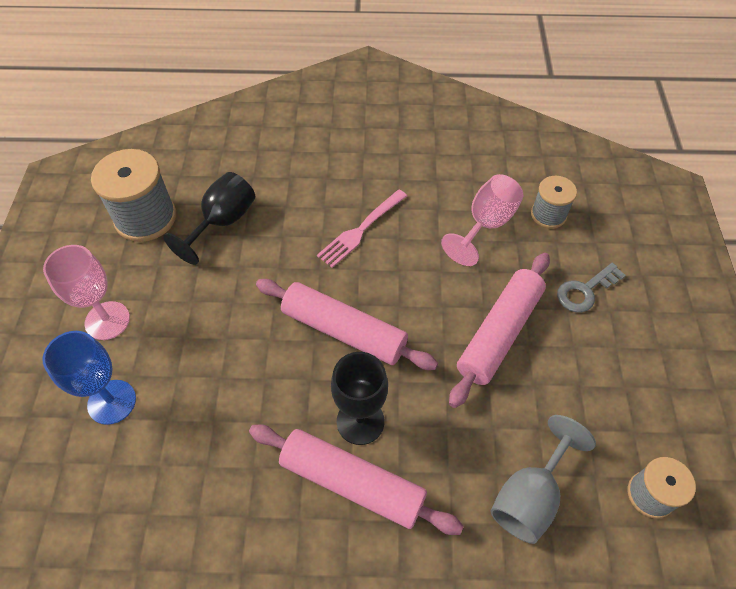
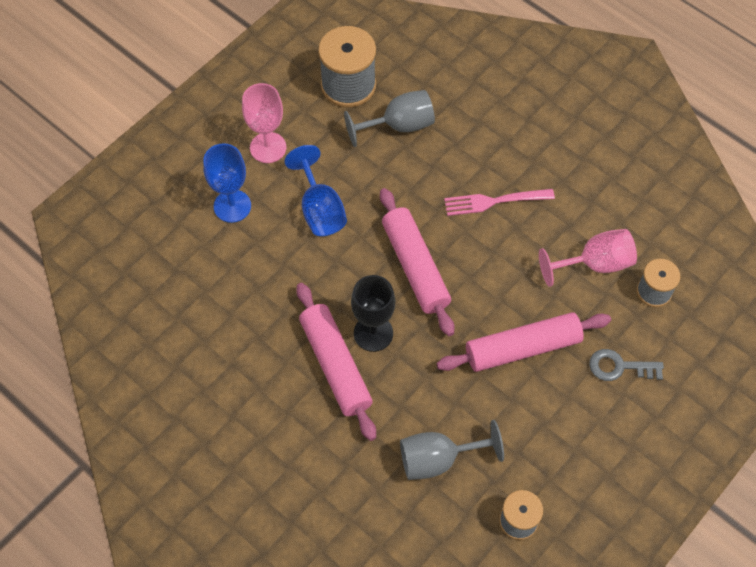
camera: 40 degrees right, 5 degrees up
black goblet [164,172,255,265] -> grey goblet [344,90,435,147]
none -> blue goblet [284,145,347,236]

